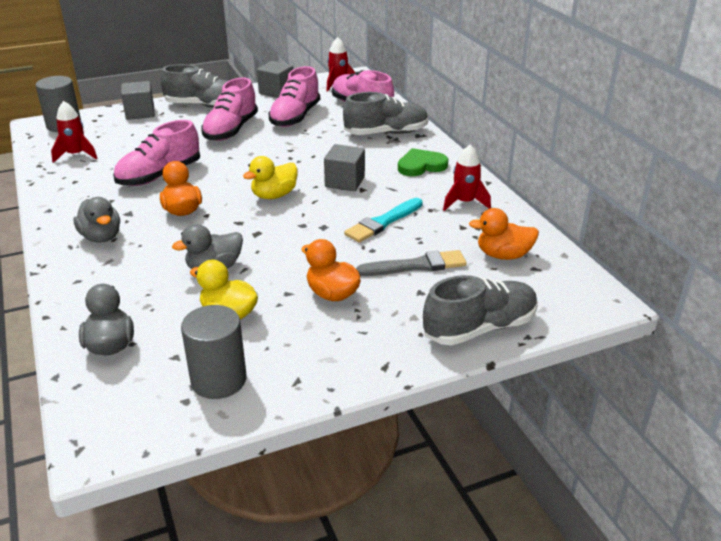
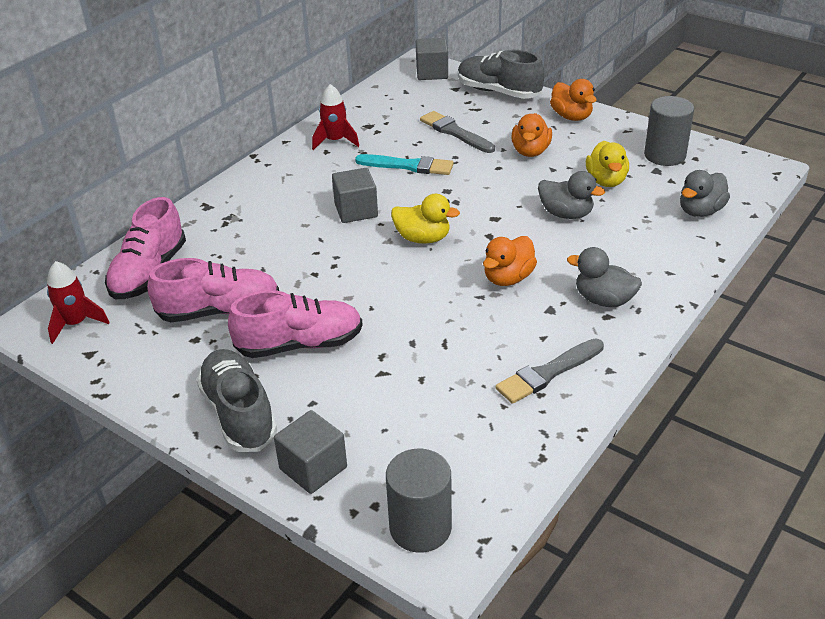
camera: 120 degrees left, 5 degrees up
red rocket [51,101,98,163] -> none
grey duck [73,197,120,243] -> grey duck turned 90 degrees counterclockwise [567,247,642,307]
pink shoe [113,120,200,186] -> none
grey cube [257,61,293,98] -> grey cube moved to [416,38,448,80]
grey shoe [343,92,429,135] -> none
green heart [398,148,448,176] -> none
orange duck [469,208,539,260] -> orange duck moved to [550,79,597,121]
none -> grey brush [496,339,604,404]

